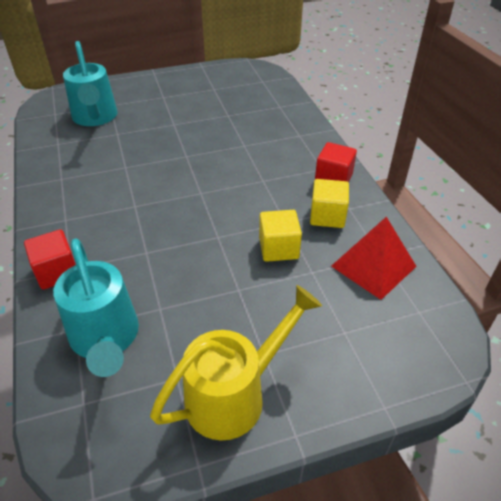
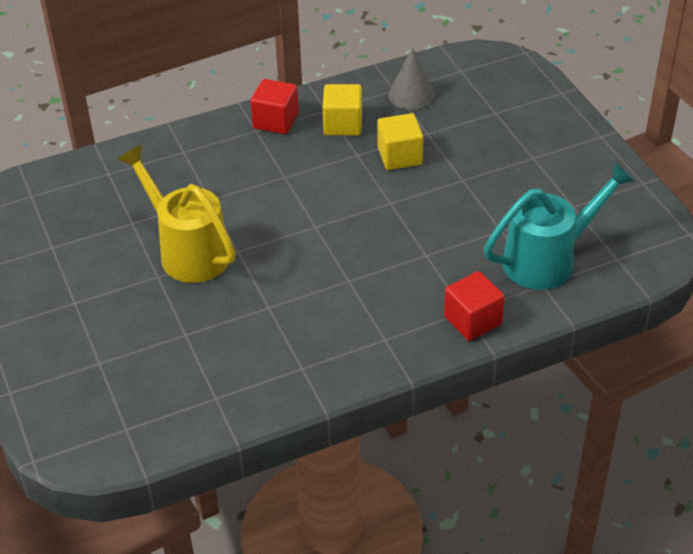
camera: 95 degrees left, 0 degrees up
turquoise watering can [63,41,117,126] -> none
yellow watering can [150,285,322,441] -> yellow watering can moved to [118,145,236,283]
red pyramid [331,217,417,300] -> grey cone [388,48,435,110]

